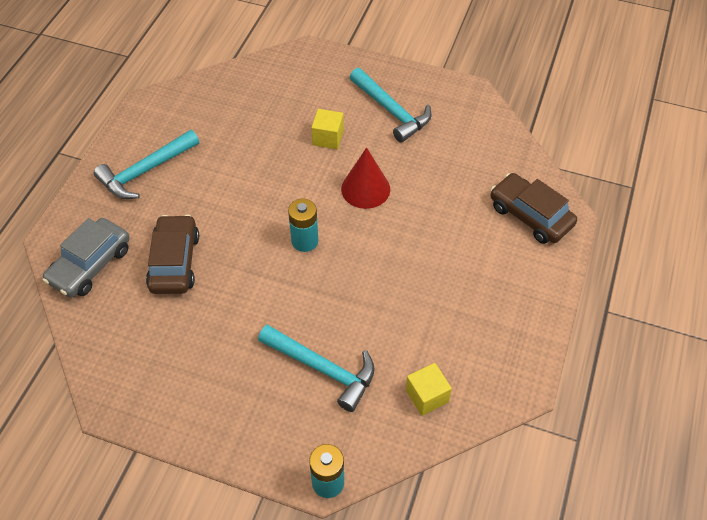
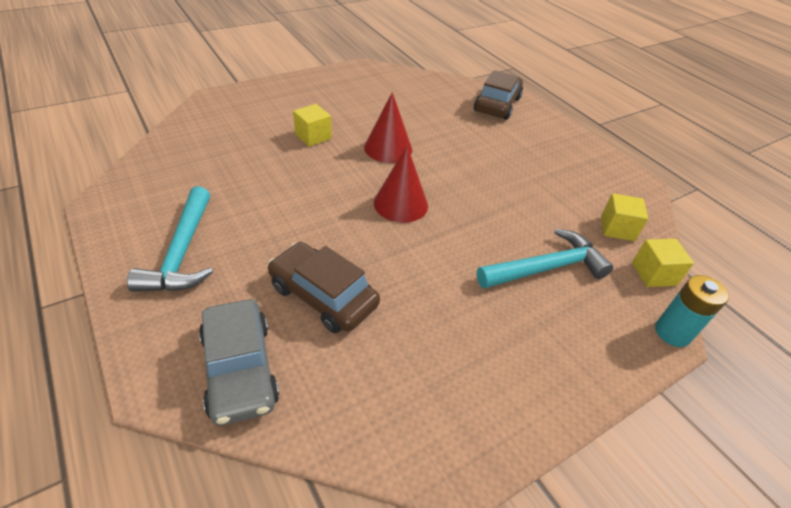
camera: 55 degrees left, 10 degrees down
turquoise battery [288,198,318,252] -> red cone [374,146,428,223]
turquoise hammer [349,68,432,143] -> none
brown car [490,173,577,244] -> brown car turned 120 degrees clockwise [474,70,523,120]
none -> yellow cube [632,239,694,287]

